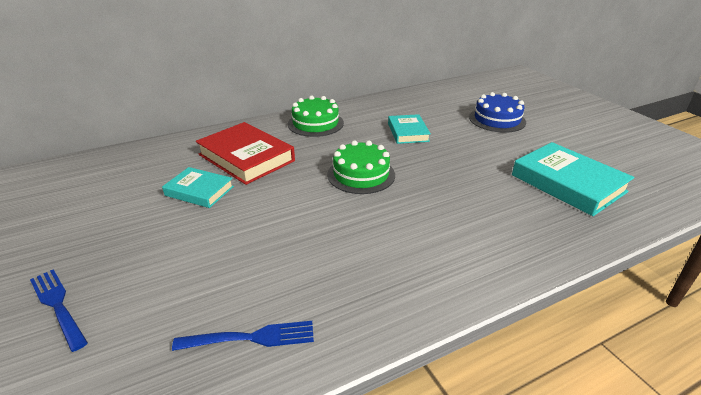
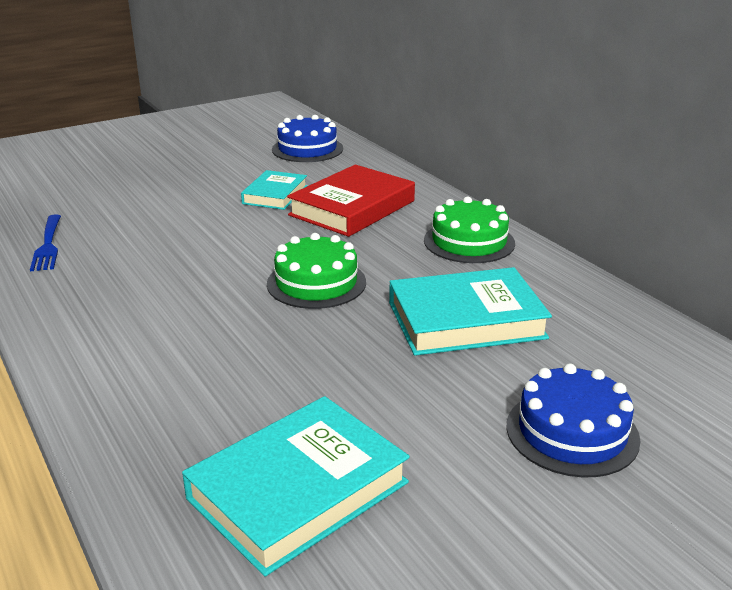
camera: 85 degrees right, 5 degrees down
blue fork [30,269,88,352] -> none
turquoise book [388,114,431,144] -> turquoise book [389,267,552,356], size x1.66
none -> blue cake [272,115,343,162]

